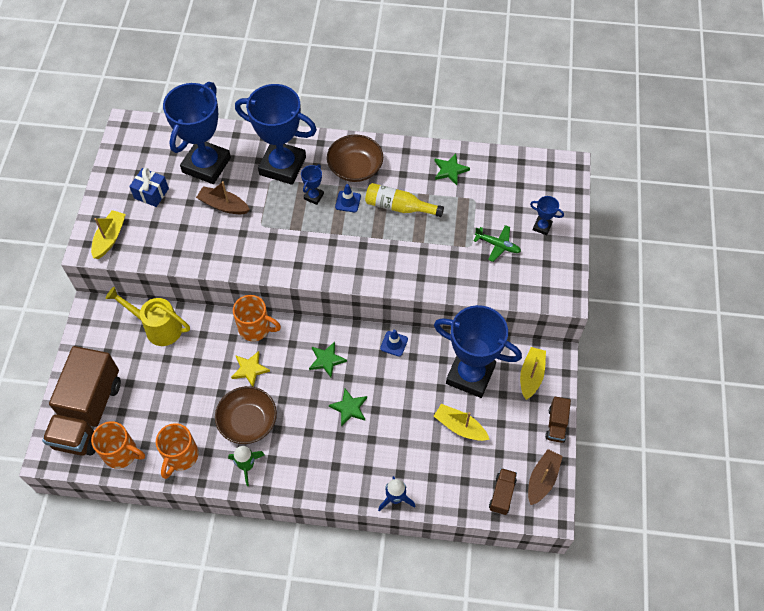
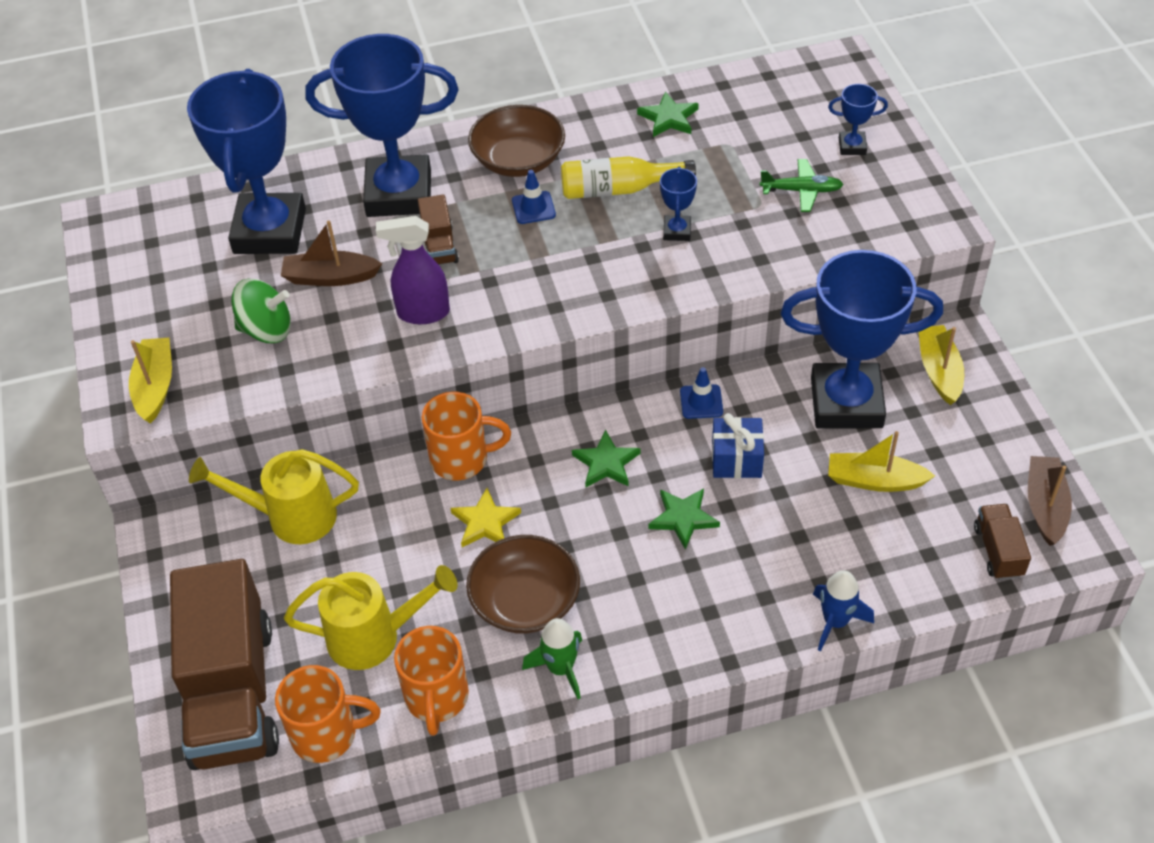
camera: 20 degrees left, 10 degrees down
blue gift [129,168,169,207] -> blue gift moved to [712,413,764,478]
blue trophy [301,165,324,205] -> blue trophy moved to [660,167,697,241]
brown truck [545,397,571,443] -> brown truck moved to [418,194,459,265]
none -> green spinning top [231,279,291,343]
none -> yellow watering can [284,565,457,670]
none -> purple spray bottle [376,216,450,324]

